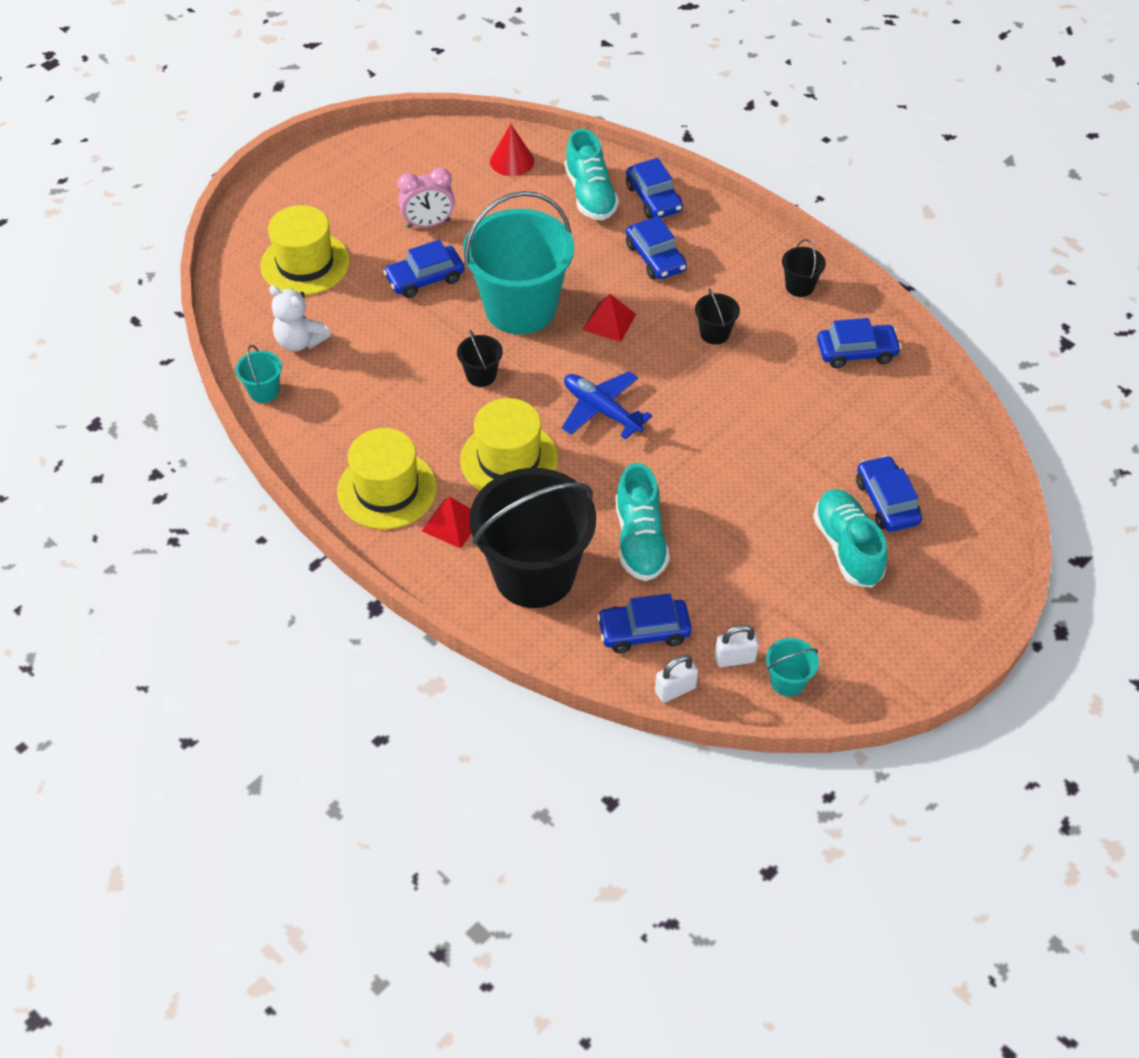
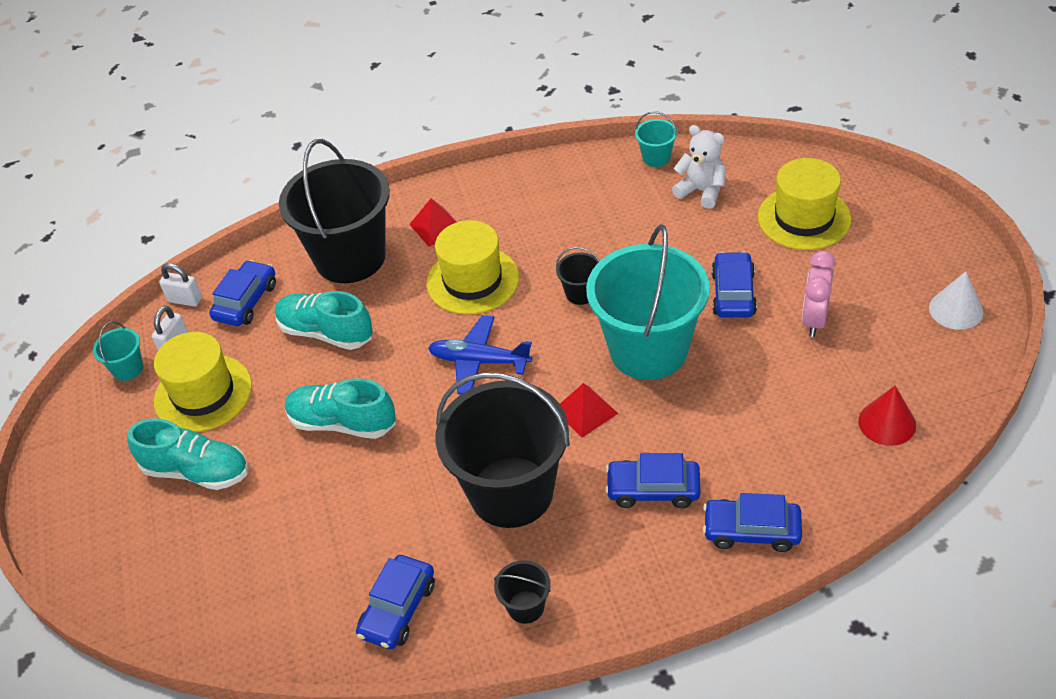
camera: 125 degrees right, 5 degrees down
white teddy bear [269,285,331,351] -> white teddy bear turned 60 degrees clockwise [672,125,726,209]
yellow hat [337,428,437,529] -> yellow hat moved to [154,332,252,432]
blue plane [562,371,652,440] -> blue plane turned 150 degrees counterclockwise [428,315,532,395]
turquoise shoe [564,129,619,221] -> turquoise shoe moved to [285,378,396,439]
white padlock [655,655,698,703] -> white padlock turned 75 degrees counterclockwise [159,263,202,307]
black bucket [695,288,740,345] -> black bucket [435,372,570,528], size x2.45
blue car [856,455,922,532] -> none
none -> white cone [929,271,983,330]

